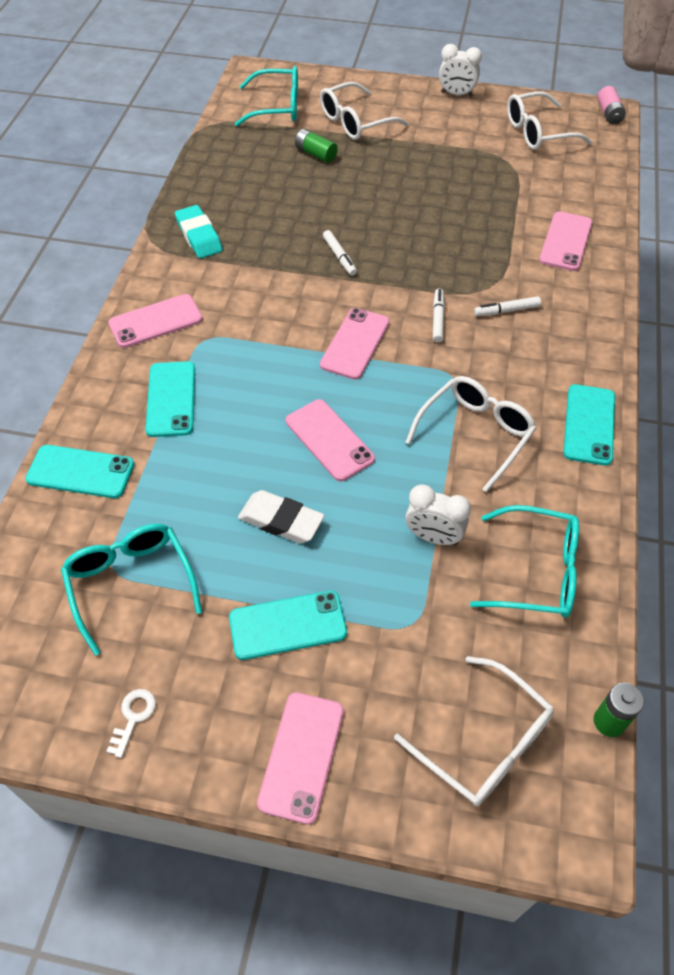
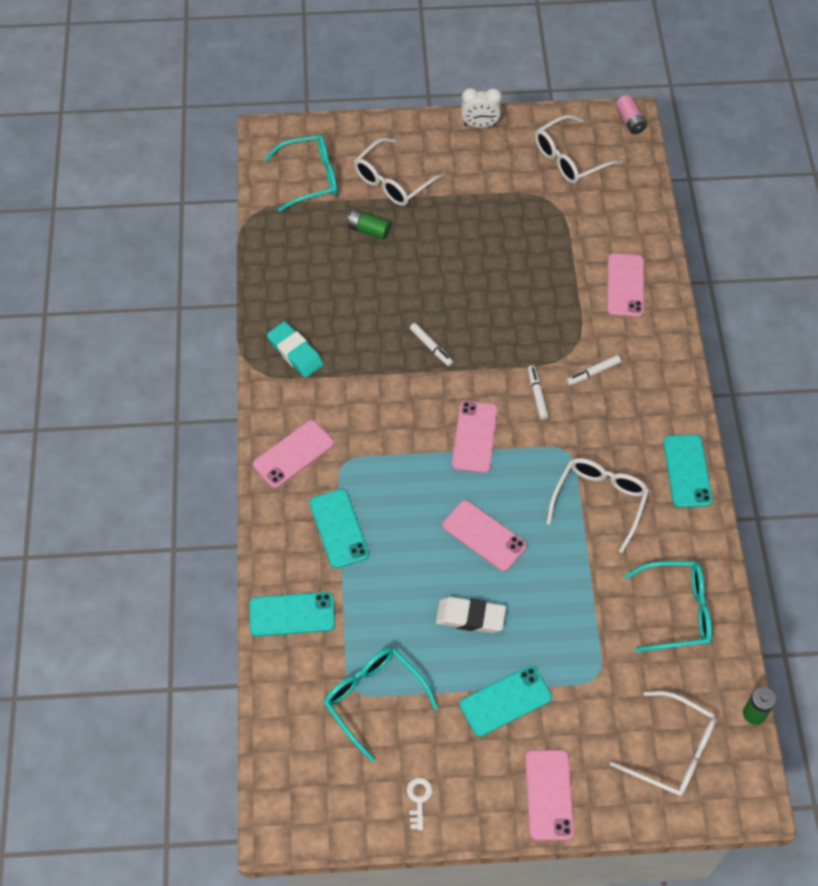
camera: 15 degrees left, 5 degrees up
white clock [406,484,471,545] -> none

